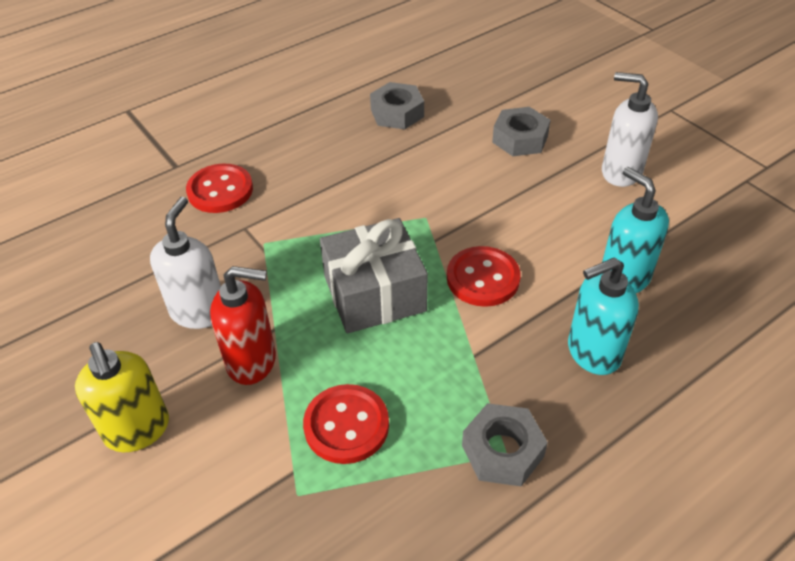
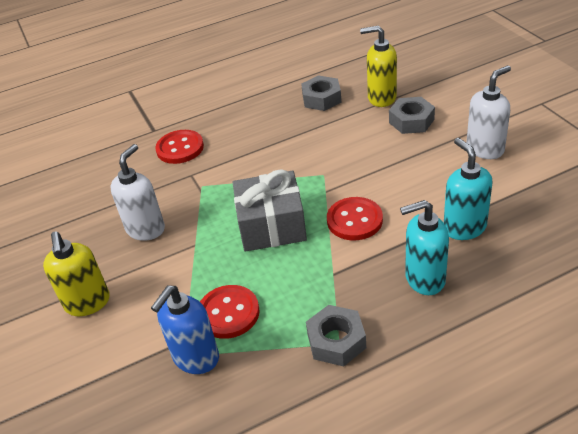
camera: 15 degrees right, 5 degrees down
red soap dispenser [210,266,276,385] -> none
white soap dispenser [602,72,658,187] -> white soap dispenser turned 105 degrees clockwise [466,65,511,159]
none -> blue soap dispenser [151,286,219,374]
none -> yellow soap dispenser [360,25,397,107]

